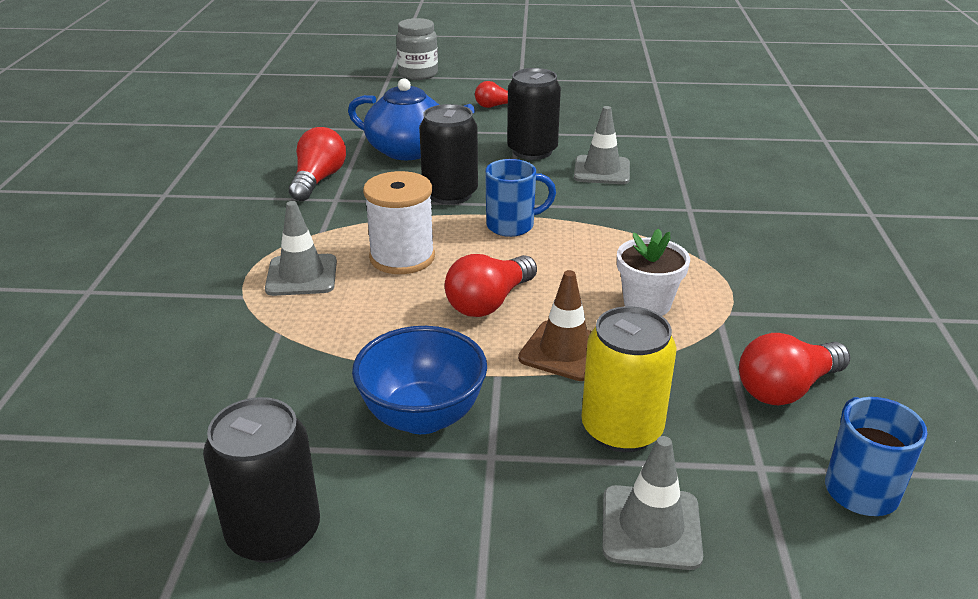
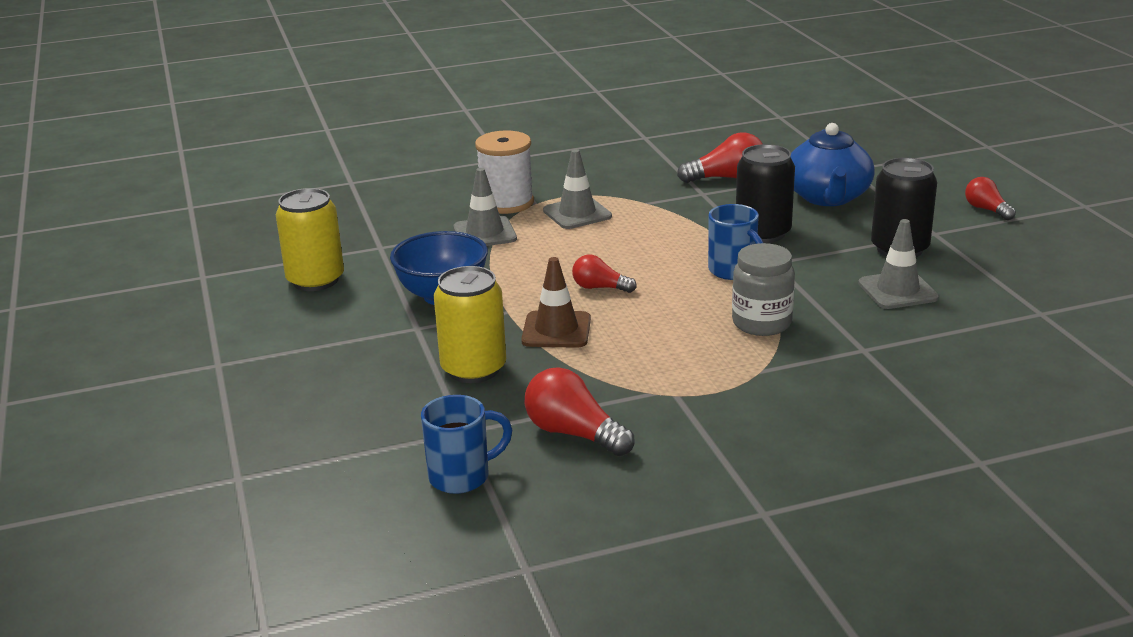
camera: 70 degrees right, 5 degrees down
black can [203,397,320,563] -> yellow can [276,188,344,291]
white spool [363,171,435,274] -> white spool moved to [475,130,534,214]
grey jar [396,18,438,80] -> grey jar moved to [732,243,795,336]
red light bulb [445,254,537,317] -> red light bulb [572,255,637,293], size x0.63
grey traffic cone [602,436,703,570] -> grey traffic cone moved to [453,168,517,246]
white flower pot [617,228,690,316] -> none

